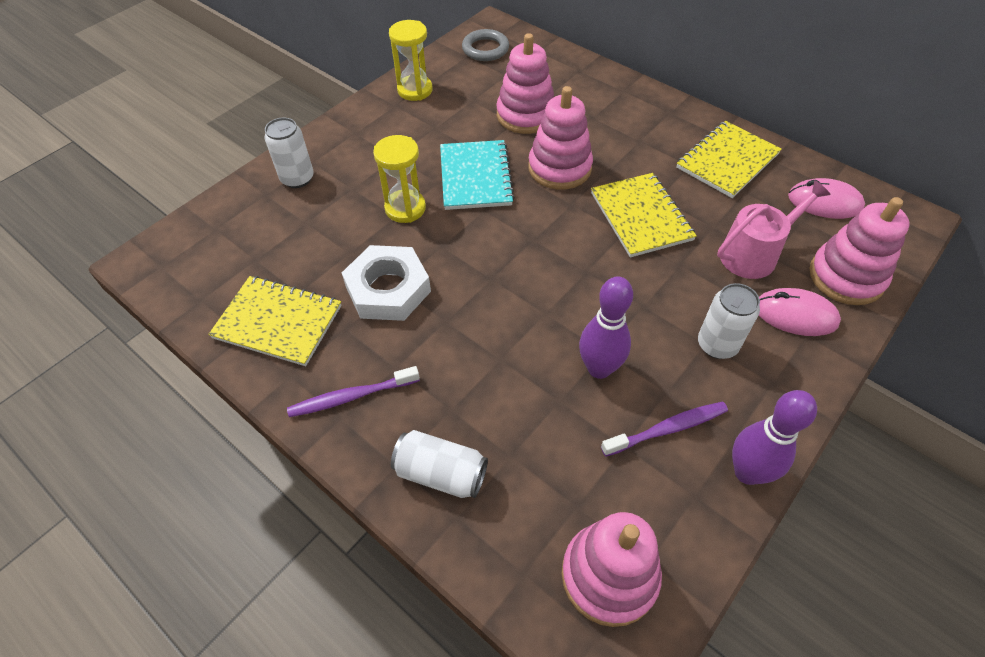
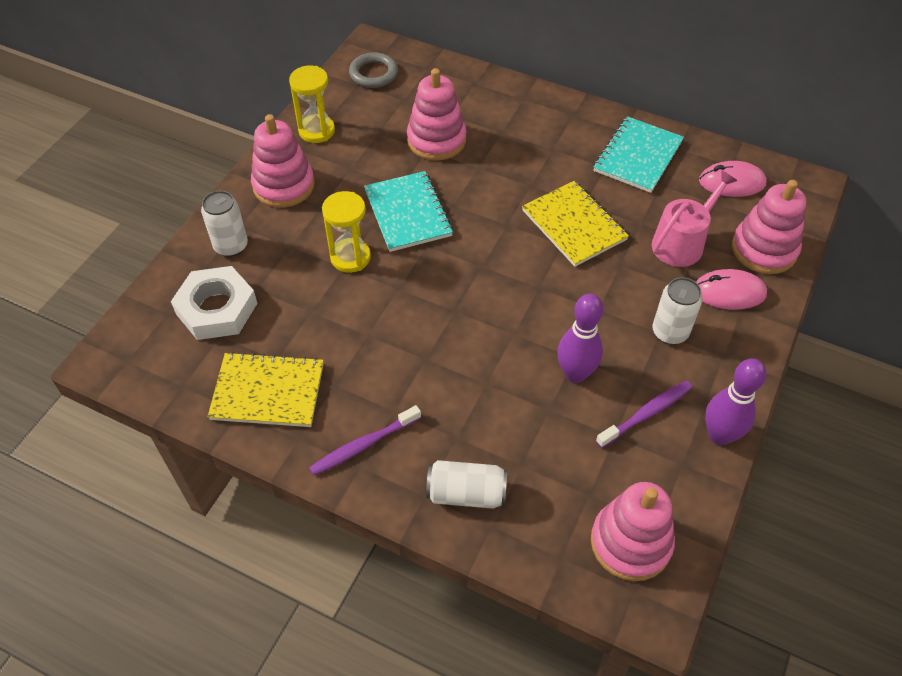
camera: 15 degrees left, 0 degrees up
white nut [342,245,431,321] -> white nut moved to [171,266,257,340]
pink stacking toy [528,86,593,190] -> pink stacking toy moved to [251,114,315,208]
yellow notebook [676,121,782,198] -> turquoise notebook [593,116,684,193]

